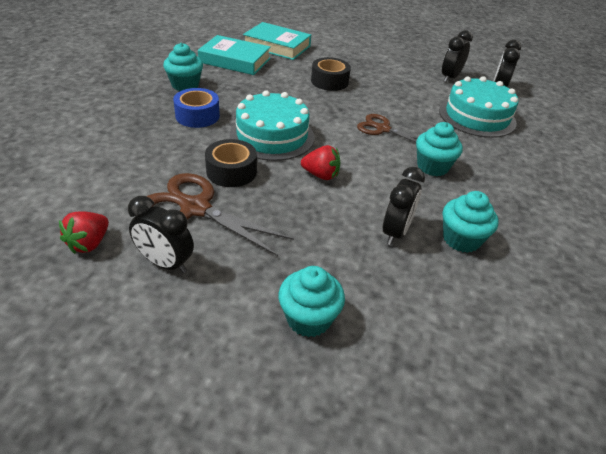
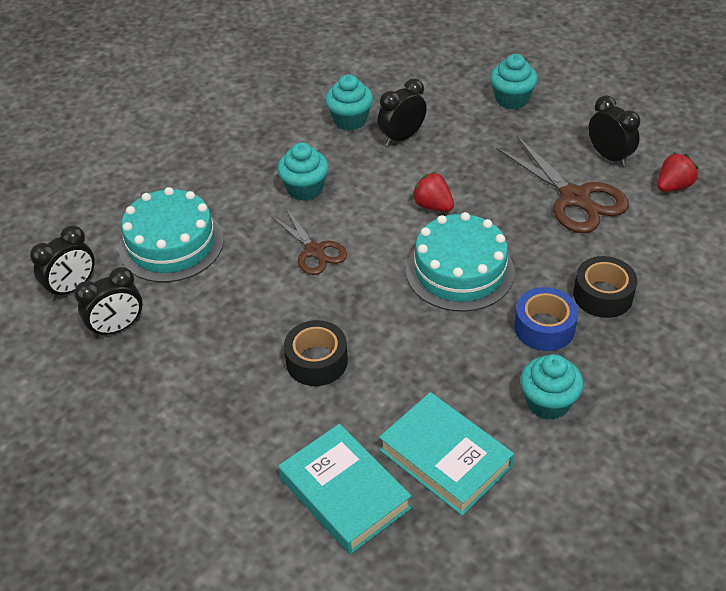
camera: 150 degrees left, 5 degrees up
black tape [205,139,257,187] -> black tape moved to [573,256,637,318]

